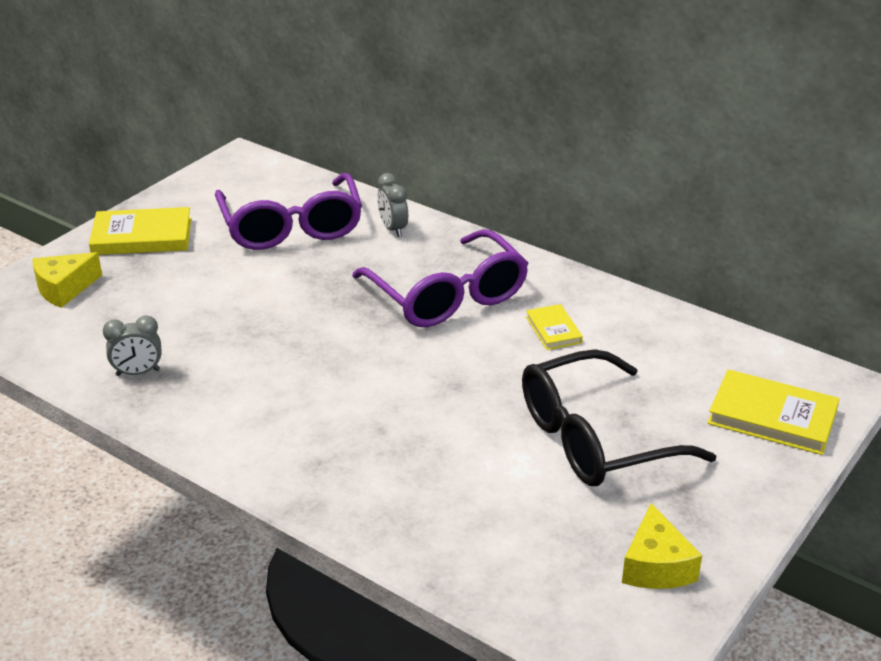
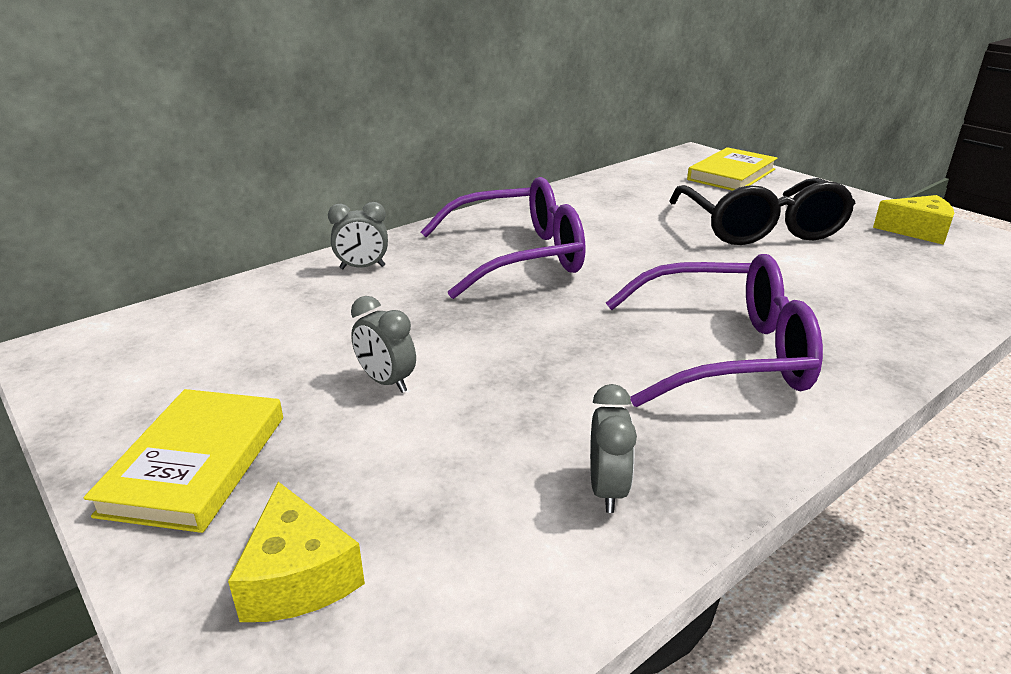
camera: 75 degrees left, 5 degrees down
purple glasses [215,173,362,250] -> purple glasses moved to [606,254,823,407]
yellow book [526,304,583,350] -> none
none -> grey clock [351,296,416,393]

